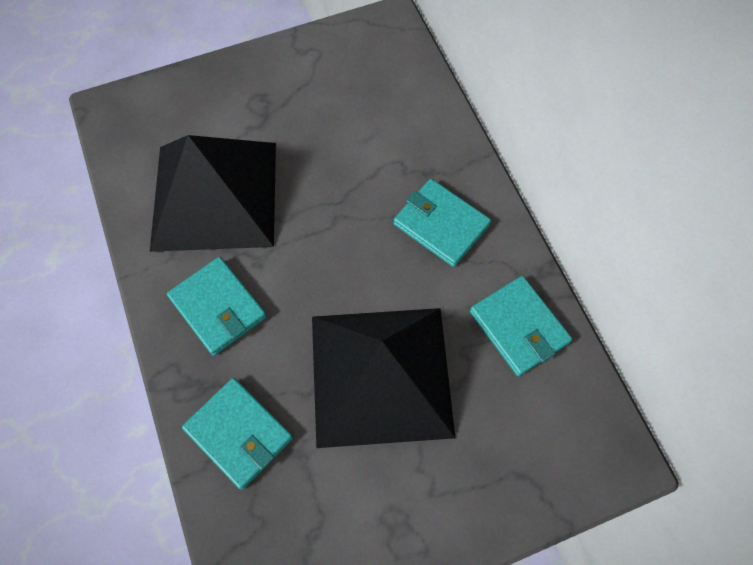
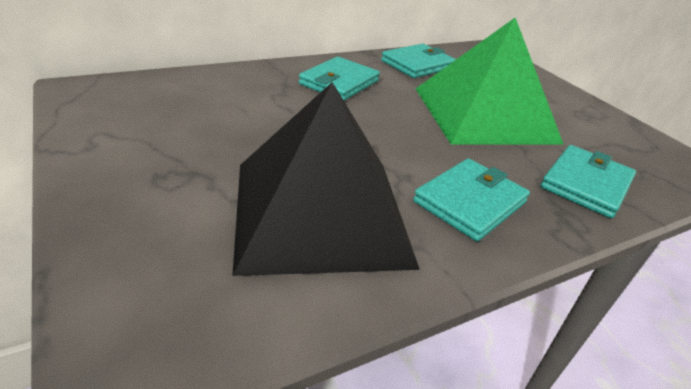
camera: 100 degrees left, 30 degrees down
black pyramid [312,308,455,448] -> green pyramid [416,18,563,144]

